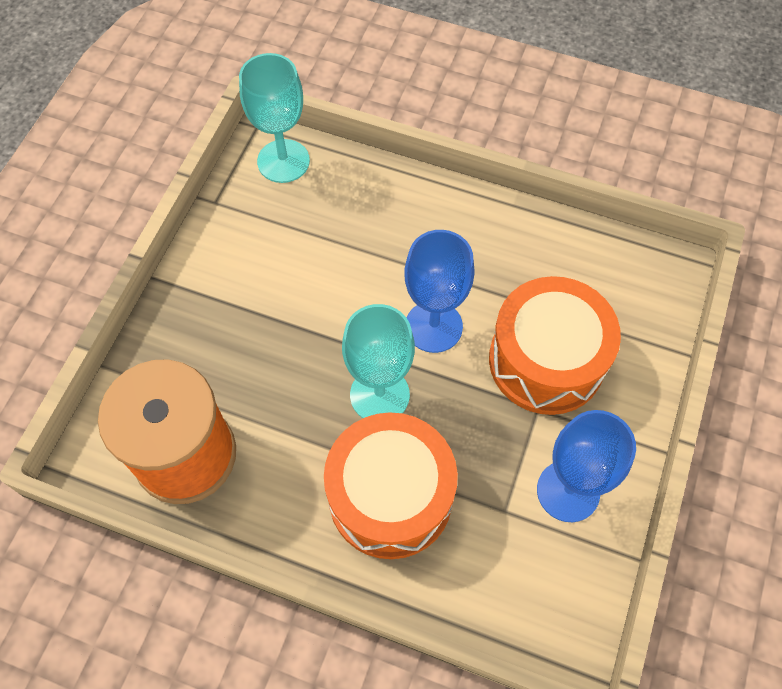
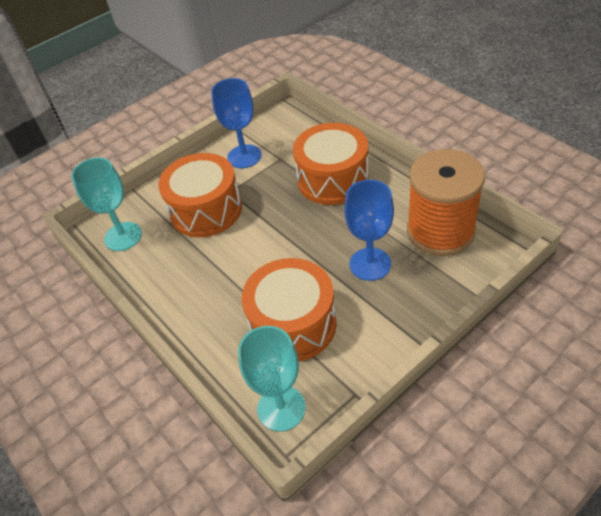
camera: 145 degrees left, 15 degrees down
turquoise goblet [342,304,415,418] -> turquoise goblet moved to [71,157,142,251]
blue goblet [404,230,475,353] -> blue goblet moved to [344,180,394,281]
none -> orange drum [242,258,337,361]

